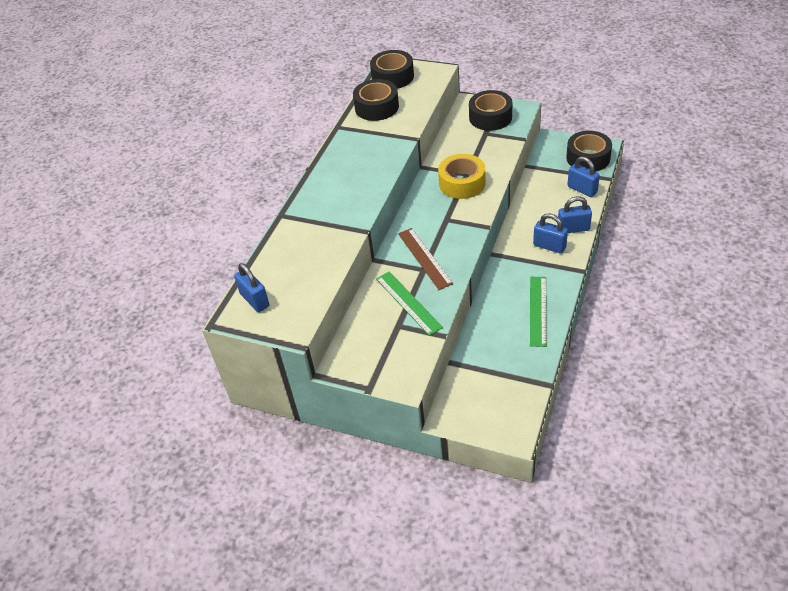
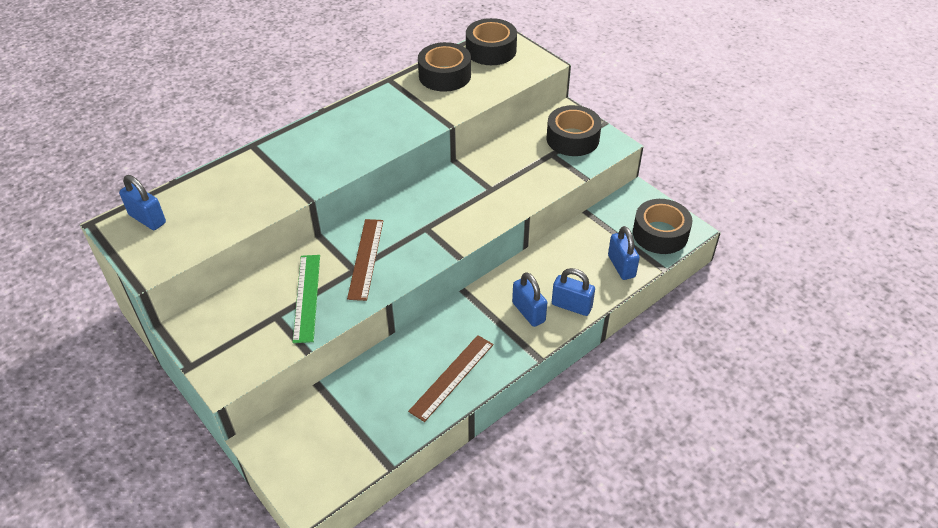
camera: 25 degrees right, 0 degrees up
blue padlock [234,263,269,312] -> blue padlock turned 45 degrees counterclockwise [119,175,166,230]
yellow tape [438,154,485,199] -> none
green ruler [530,277,547,347] -> brown ruler [408,335,494,422]

